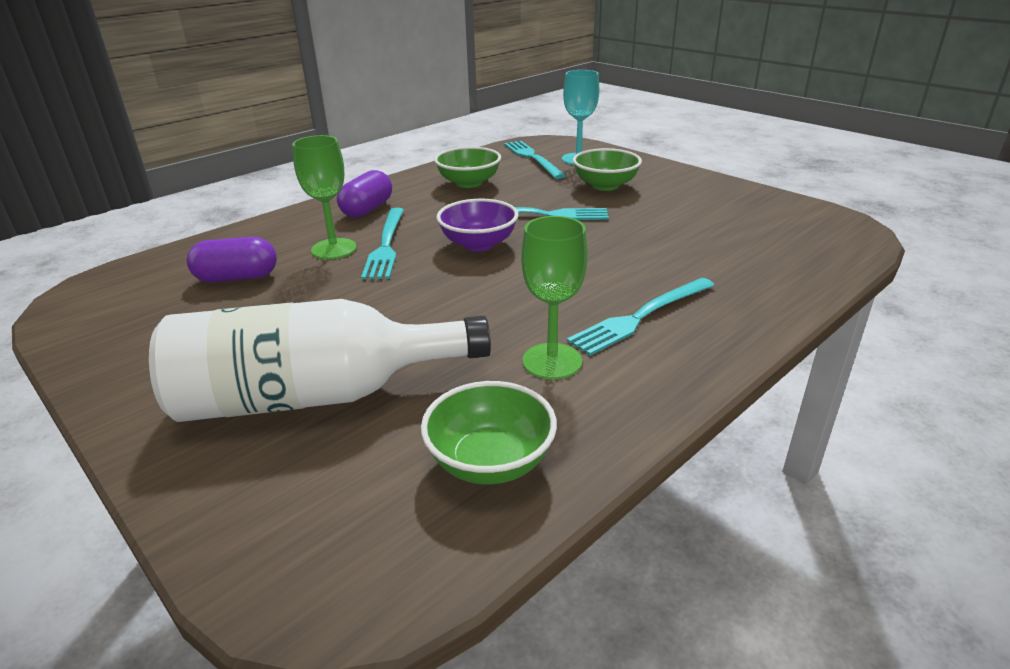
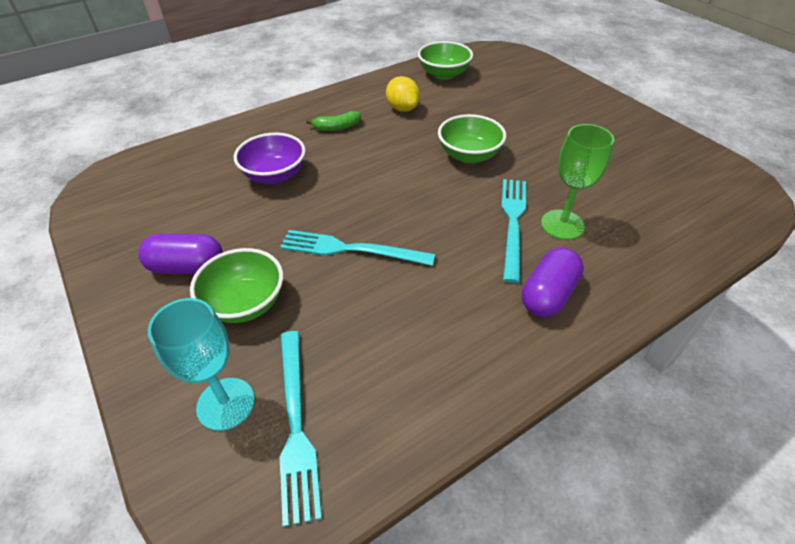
camera: 170 degrees left, 15 degrees up
white bottle [149,299,491,422] -> none
purple capsule [187,237,277,282] -> purple capsule moved to [138,234,223,274]
green bowl [434,147,501,188] -> green bowl moved to [438,114,506,164]
purple bowl [436,199,519,251] -> purple bowl moved to [234,133,306,184]
green goblet [521,216,588,379] -> yellow lemon [386,76,420,112]
turquoise fork [567,278,714,356] -> green banana [306,111,361,131]

